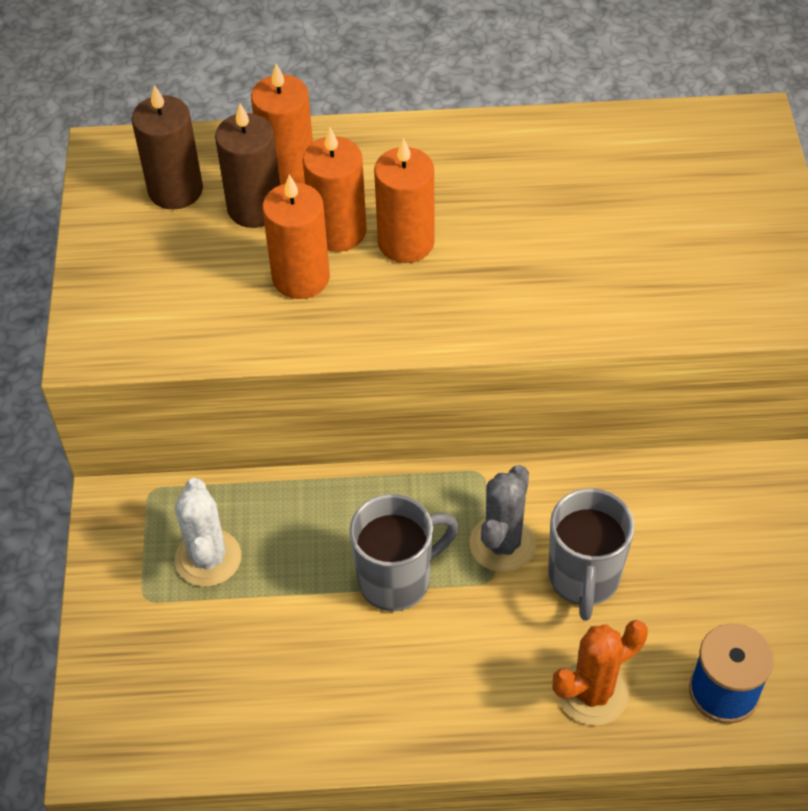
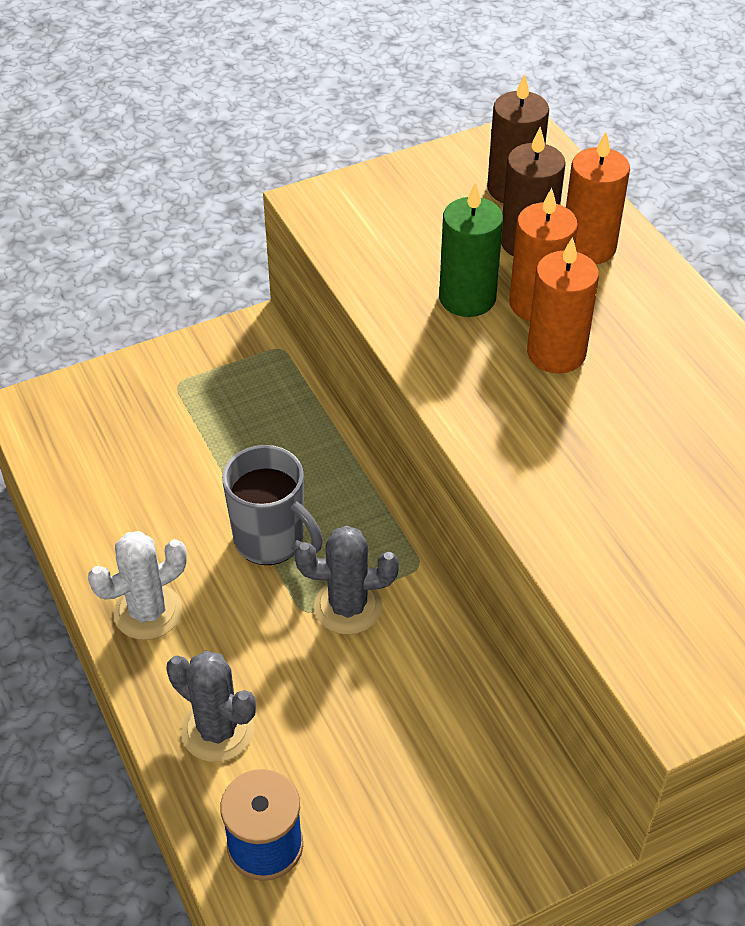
camera: 65 degrees right, 5 degrees down
white cactus [175,478,241,587] -> white cactus moved to [88,531,187,640]
orange candle [262,174,330,299] -> green candle [439,182,503,317]
grey mug [549,488,635,621] -> none
orange cactus [552,620,648,725] -> grey cactus [166,651,256,762]

